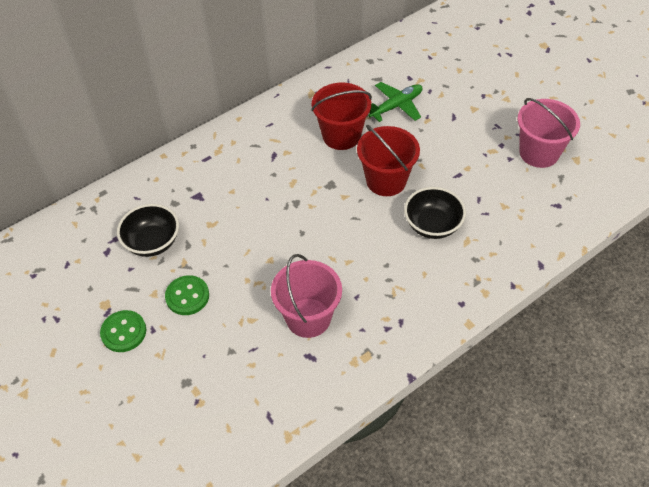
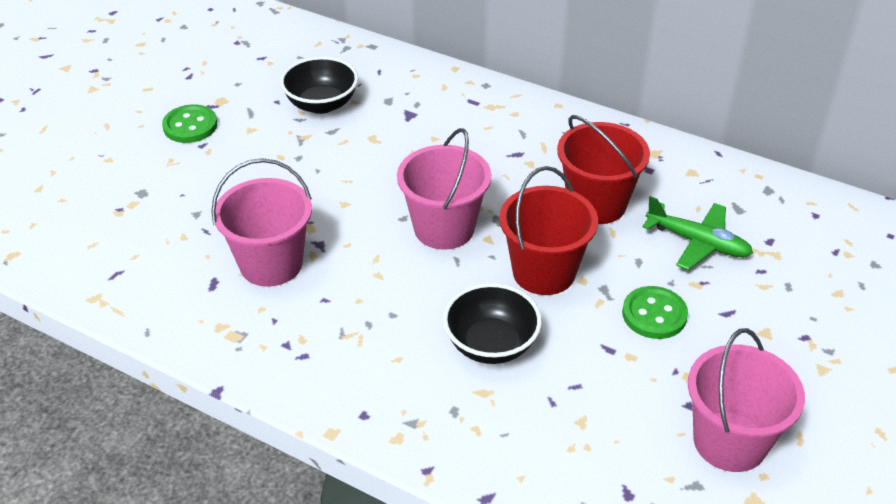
camera: 65 degrees right, 10 degrees down
green button [165,275,209,315] -> green button moved to [622,286,688,339]
none -> pink bucket [397,128,491,250]

